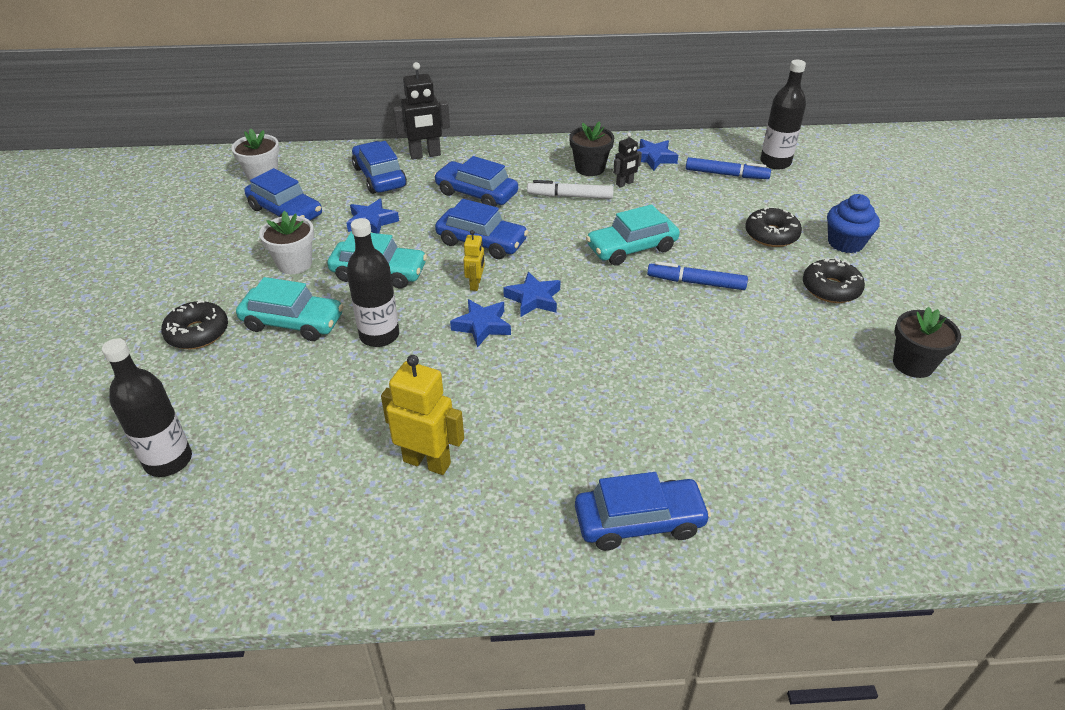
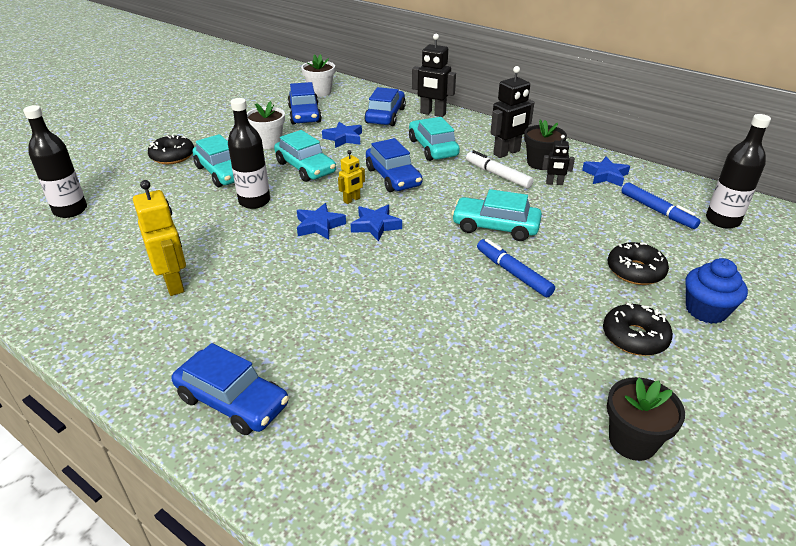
camera: 40 degrees right, 5 degrees down
blue car [434,156,518,207] -> turquoise car [409,117,460,161]
none -> black robot [490,66,534,158]

